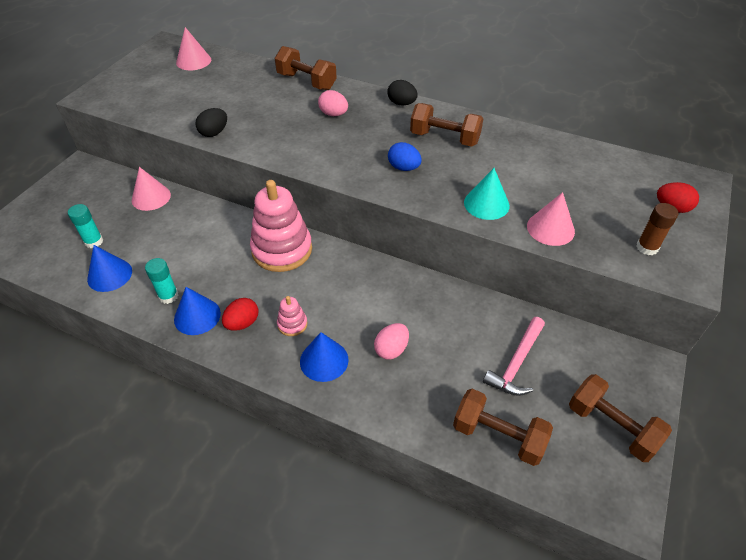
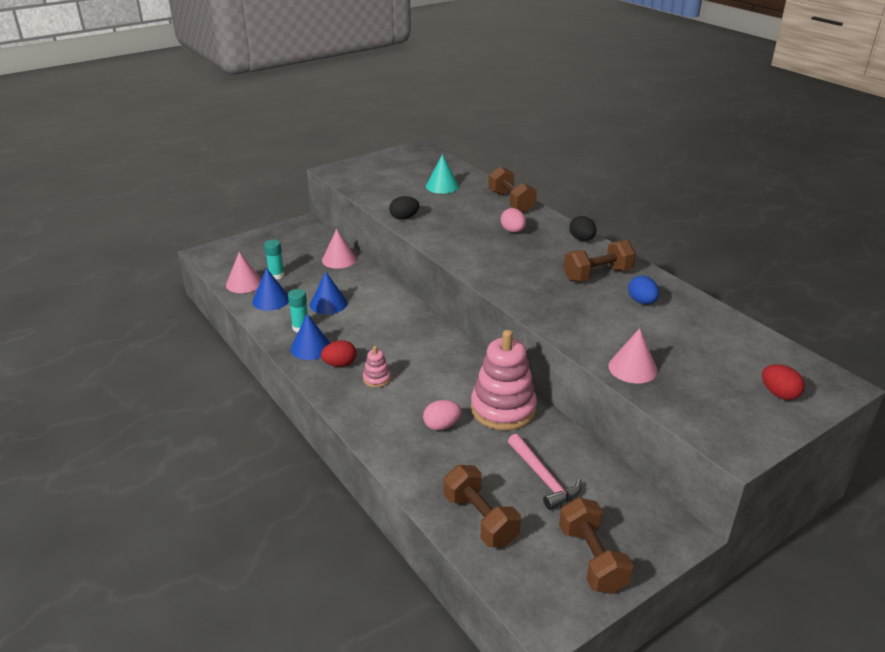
camera: 30 degrees right, 15 degrees down
pink cone [176,27,211,70] -> pink cone moved to [226,252,261,293]
pink stacking toy [250,180,312,272] -> pink stacking toy moved to [471,330,537,431]
blue cone [300,332,349,382] -> blue cone moved to [310,271,348,315]
blue egg [388,142,422,171] -> blue egg moved to [628,275,659,304]
brown dumbbell [410,103,483,147] -> brown dumbbell turned 75 degrees counterclockwise [563,240,636,282]
turquoise cone [464,168,510,220] -> turquoise cone moved to [426,154,459,194]
pink hammer [483,317,545,396] -> pink hammer turned 90 degrees counterclockwise [508,434,582,510]
brown glue stick [636,203,679,255] -> none

